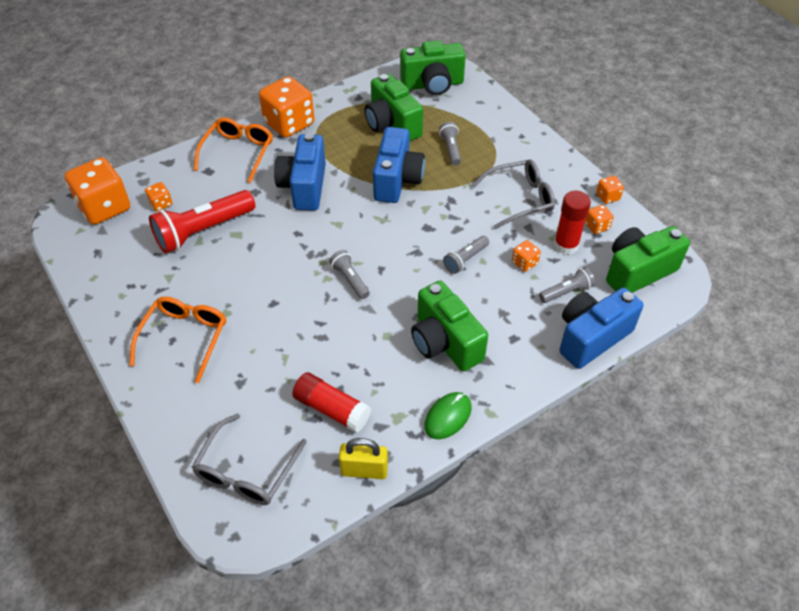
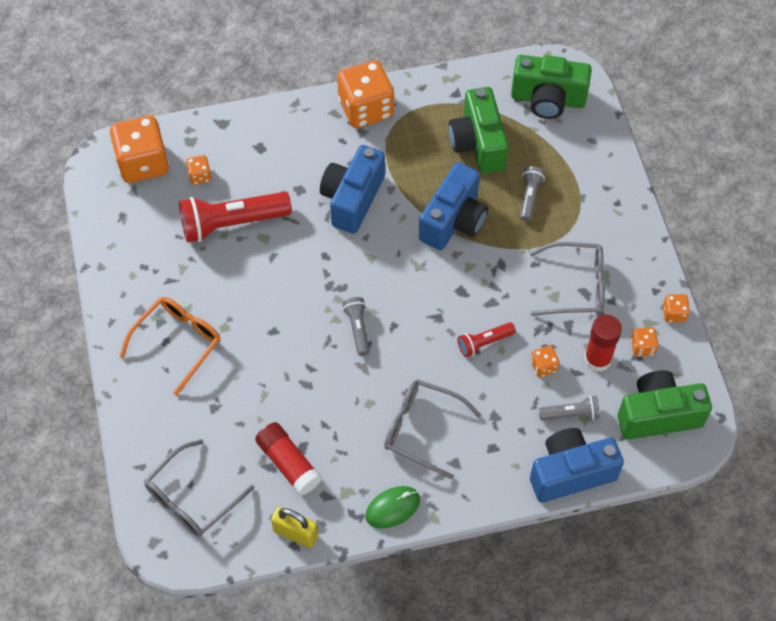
camera: 20 degrees right, 10 degrees up
orange glasses [194,117,273,183] -> none
green camera [411,281,488,371] -> grey glasses [384,379,481,479]
grey flashlight [443,236,489,274] -> red flashlight [458,322,516,357]

